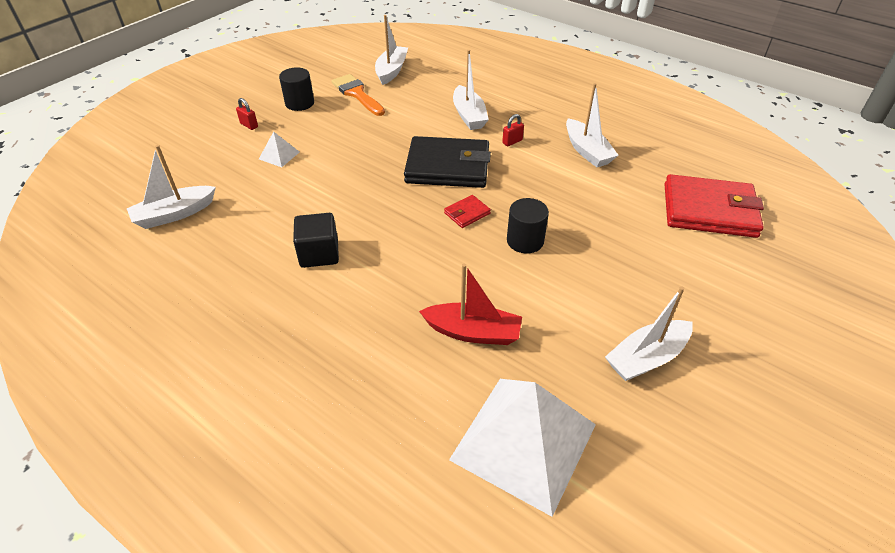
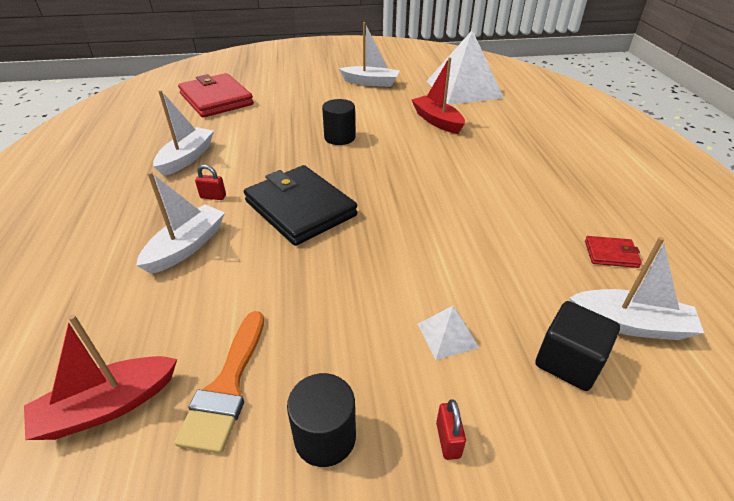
camera: 135 degrees left, 5 degrees down
black cube [293,213,339,268] -> black cube moved to [535,301,620,391]
white boat [375,15,408,85] -> red boat [24,314,177,440]
red wallet [444,195,491,228] -> red wallet moved to [585,236,642,268]

